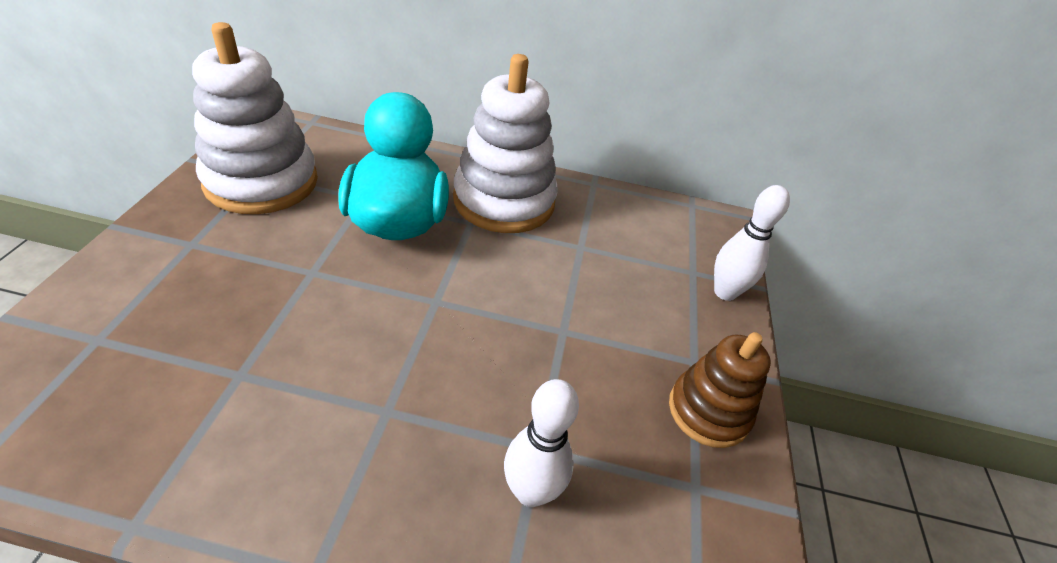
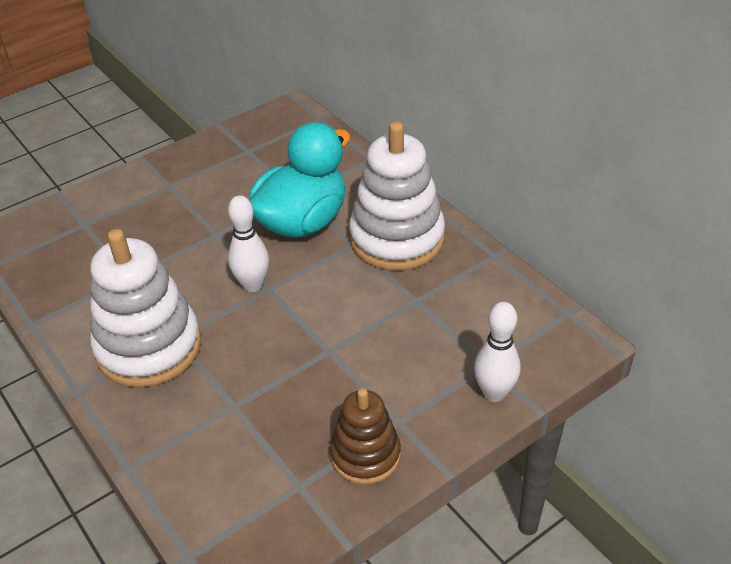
camera: 50 degrees right, 0 degrees up
white stacking toy [192,22,318,214] -> white stacking toy moved to [90,229,201,387]
white bowling pin [504,379,579,507] -> white bowling pin moved to [228,195,269,292]

